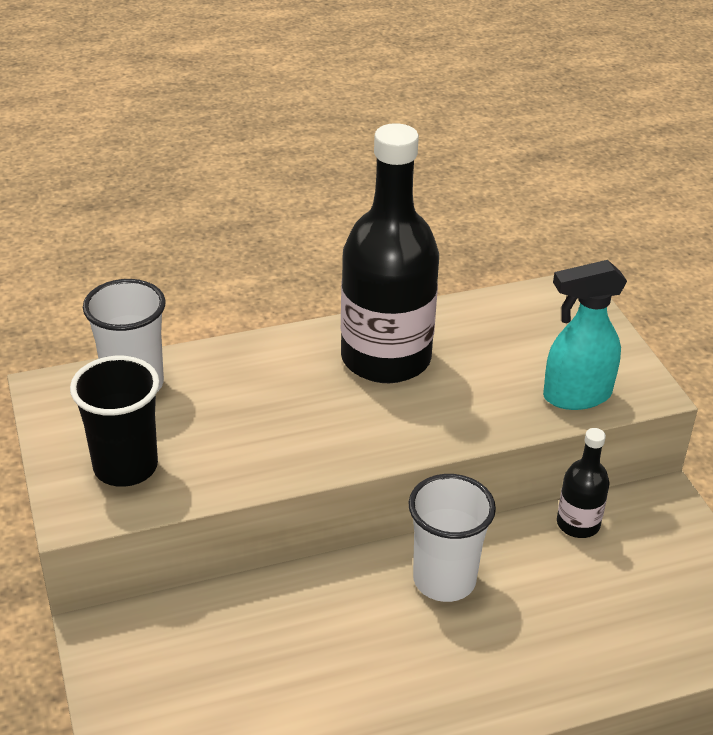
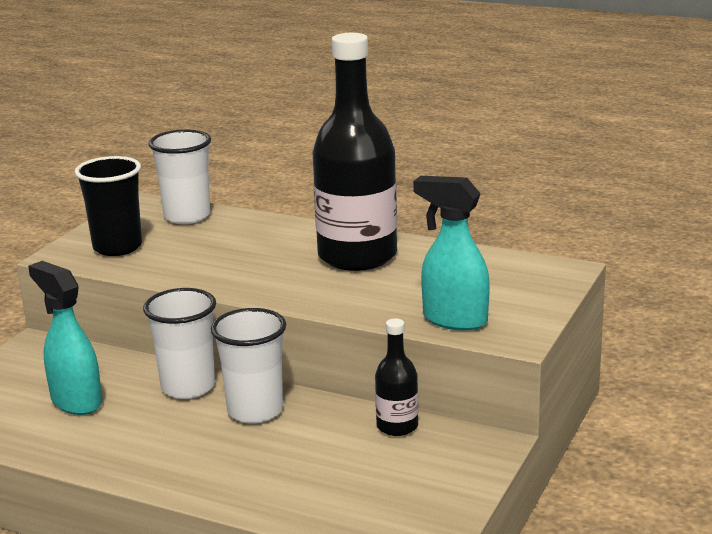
camera: 45 degrees right, 15 degrees down
none -> turquoise spray bottle [28,261,102,415]
none -> white cup [143,288,216,399]

